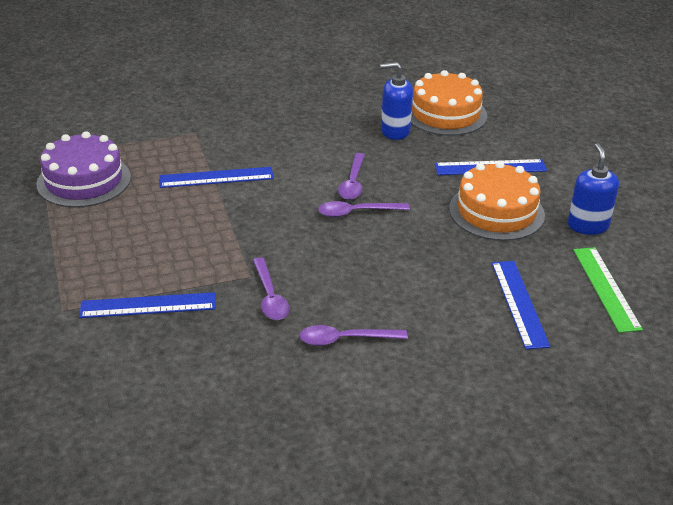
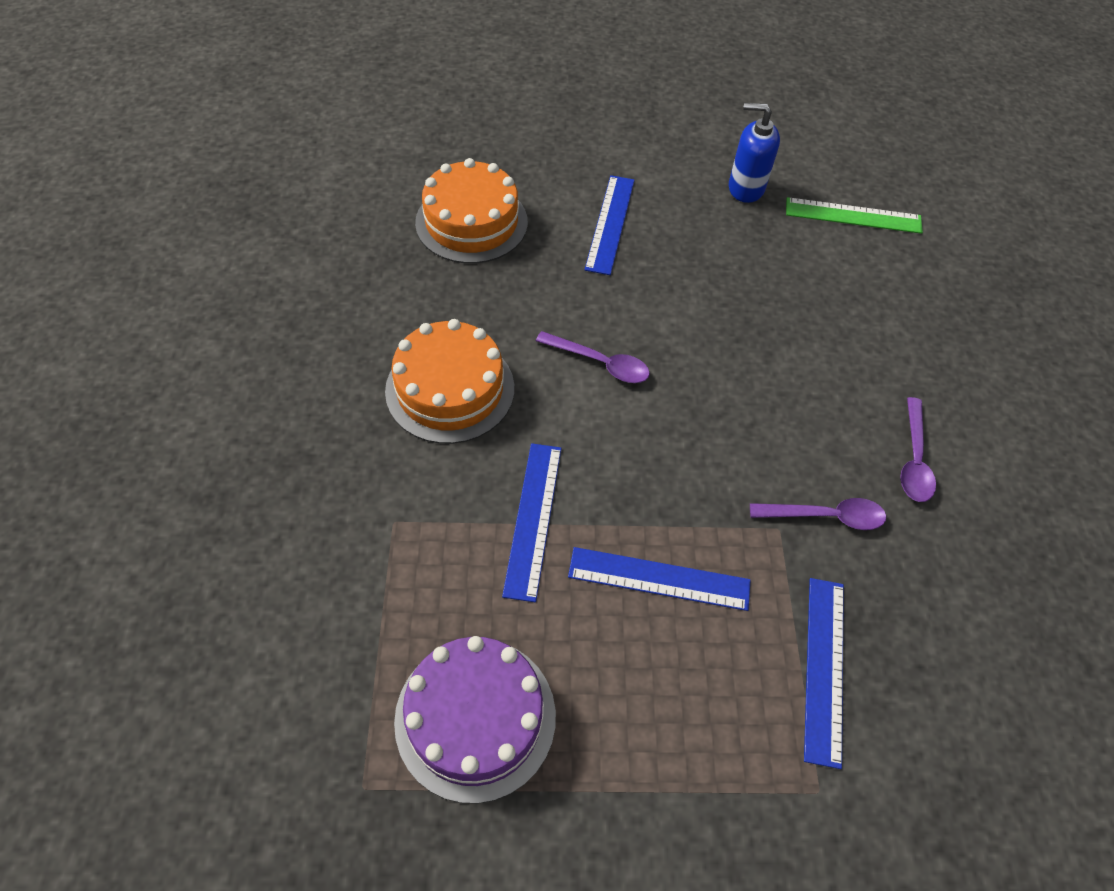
camera: 75 degrees left, 20 degrees up
purple spoon [318,201,410,217] -> none
blue soap dispenser [380,62,413,140] -> none
orange cake [449,161,545,241] -> orange cake moved to [385,319,514,444]
blue ruler [491,261,551,350] -> blue ruler moved to [568,547,751,611]

